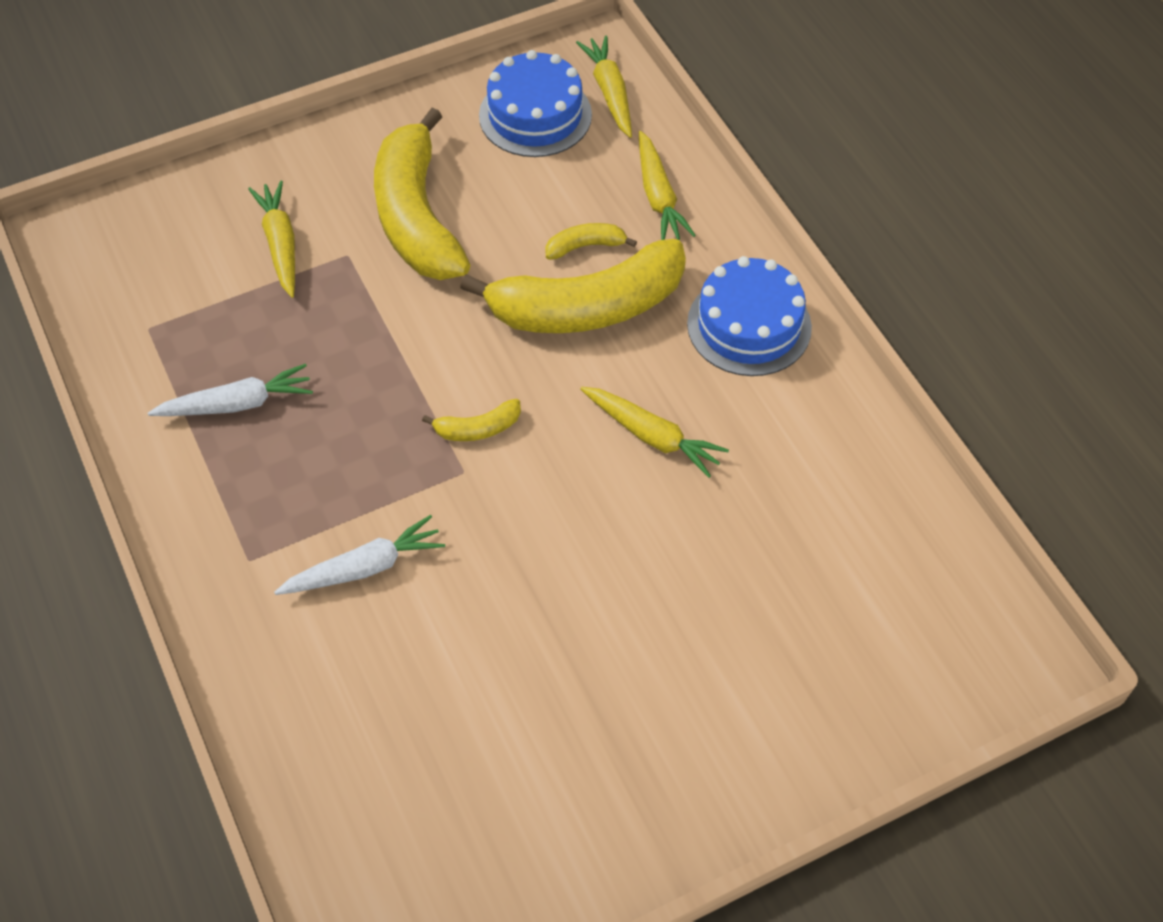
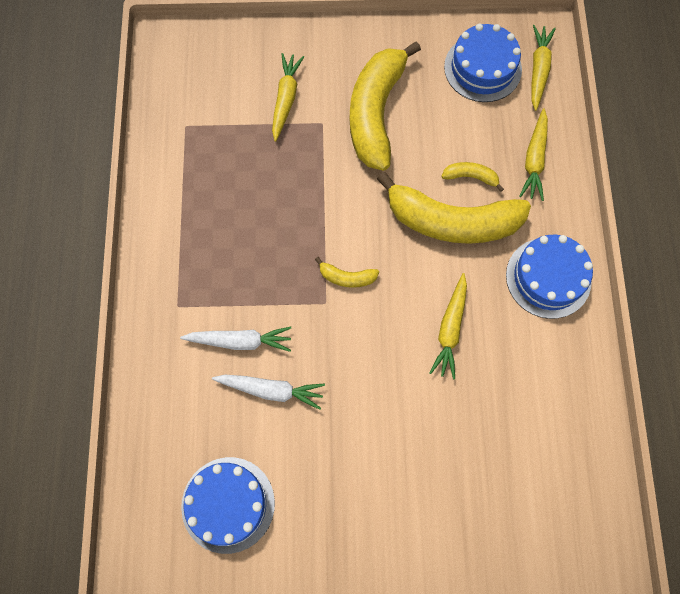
camera: 25 degrees right, 15 degrees up
white carrot [148,364,313,416] -> white carrot moved to [212,375,325,410]
yellow carrot [580,387,729,478] -> yellow carrot turned 45 degrees clockwise [429,273,467,379]
none -> blue cake [181,457,275,554]

